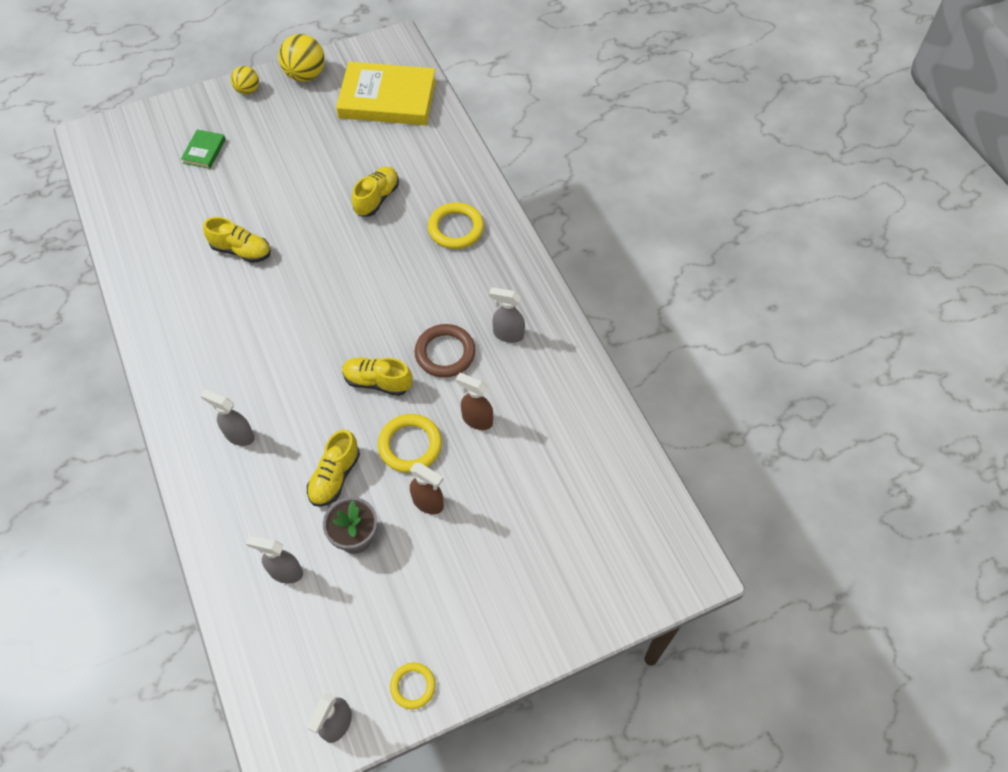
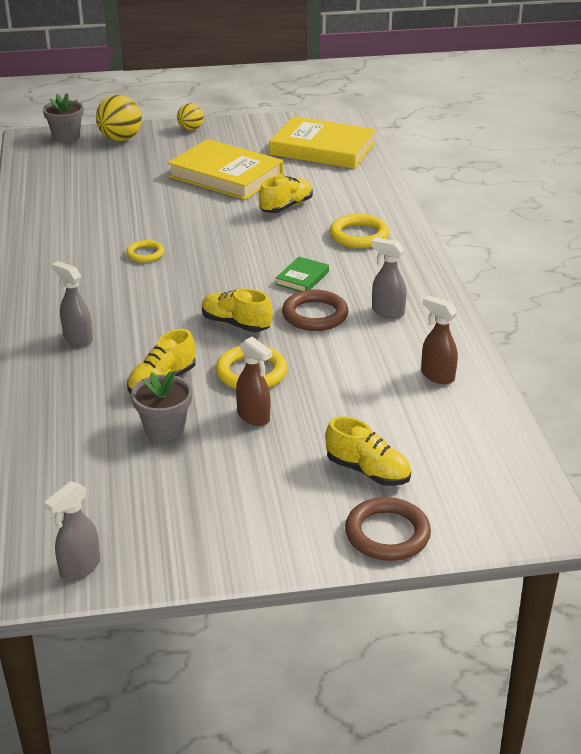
camera: 15 degrees right, 25 degrees down
green book [181,129,226,169] -> green book moved to [276,257,329,292]
yellow shoe [203,217,271,263] -> yellow shoe moved to [325,416,411,486]
grey spray bottle [246,535,303,584] -> none
yellow ball [278,34,325,82] -> yellow ball moved to [96,95,142,141]
yellow ring [390,663,436,709] -> yellow ring moved to [126,240,165,262]
brown spray bottle [455,373,493,430] -> brown spray bottle moved to [421,295,458,384]
none -> grey flower pot [43,93,84,142]
none -> yellow book [168,139,283,200]
none -> brown ring [345,497,431,561]

